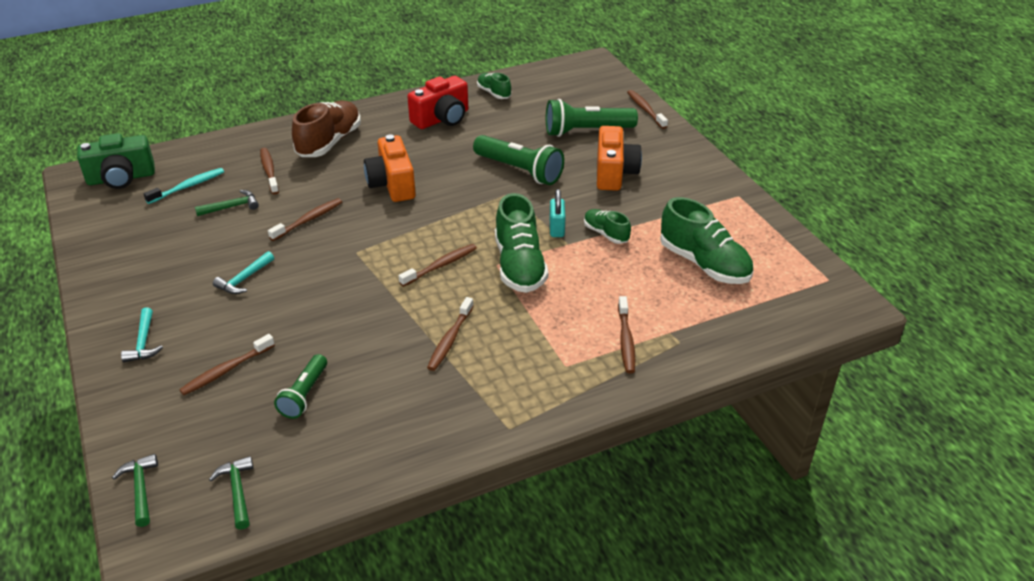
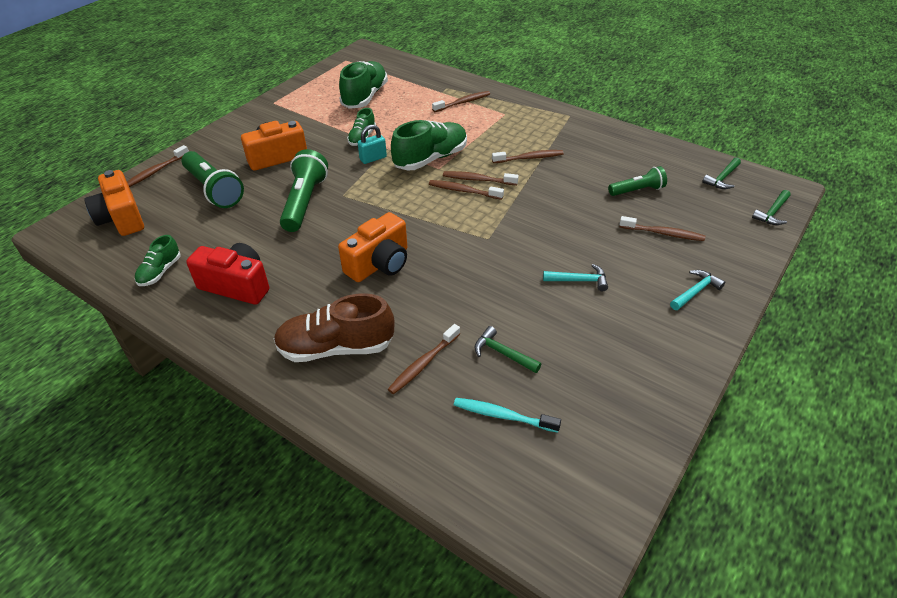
camera: 120 degrees left, 5 degrees up
green camera [77,133,155,189] -> none
brown toothbrush [268,198,342,241] -> brown toothbrush moved to [443,171,519,185]
none -> orange camera [84,170,144,236]

